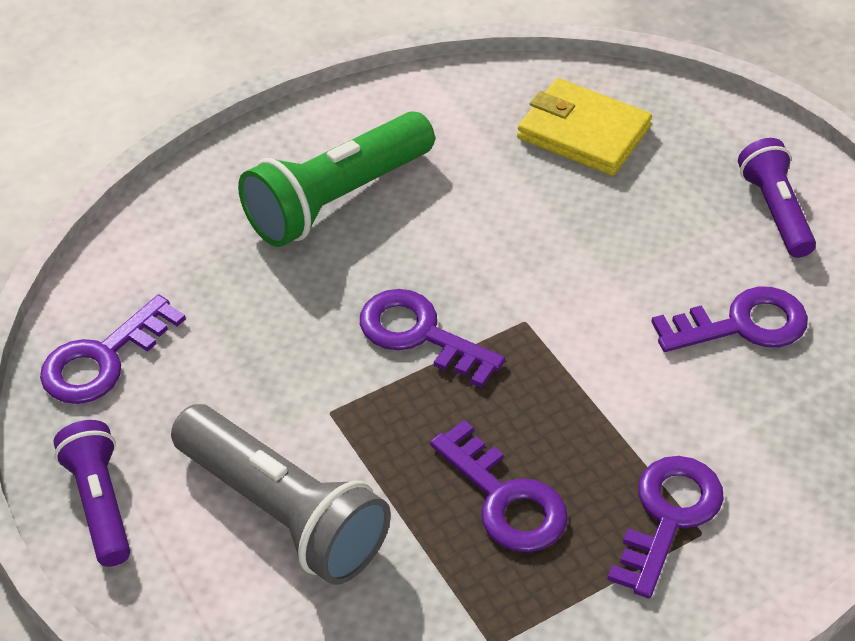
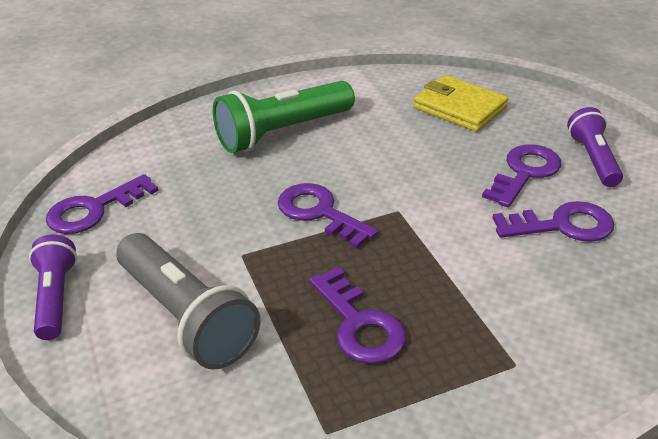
camera: 10 degrees right, 10 degrees down
purple key [607,456,724,598] -> purple key moved to [482,144,561,207]

